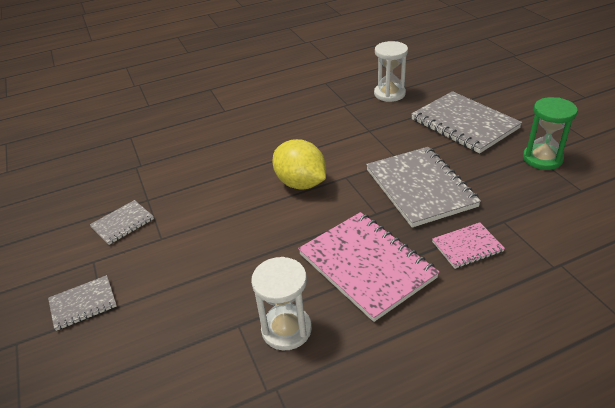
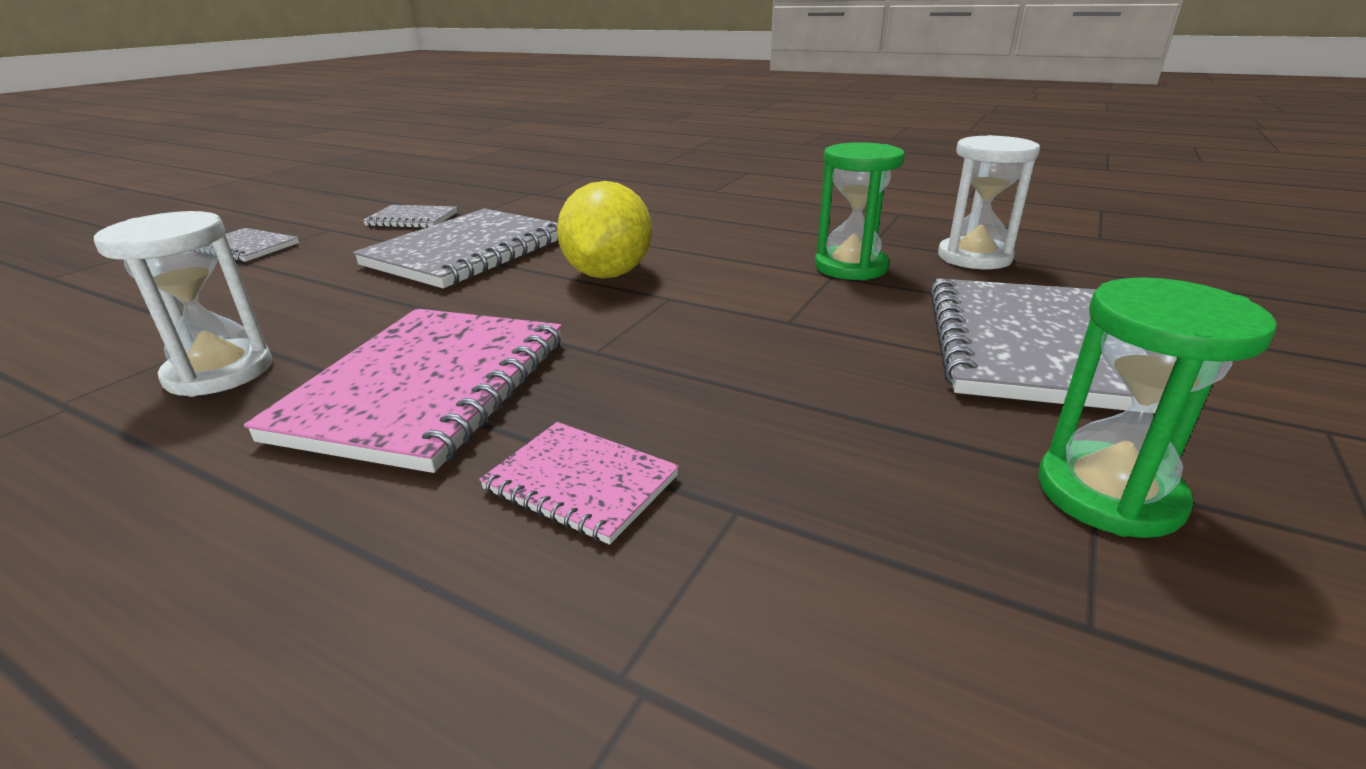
camera: 50 degrees right, 10 degrees down
grey notebook [366,147,481,228] -> grey notebook moved to [353,208,558,288]
none -> green hourglass [815,142,905,280]

